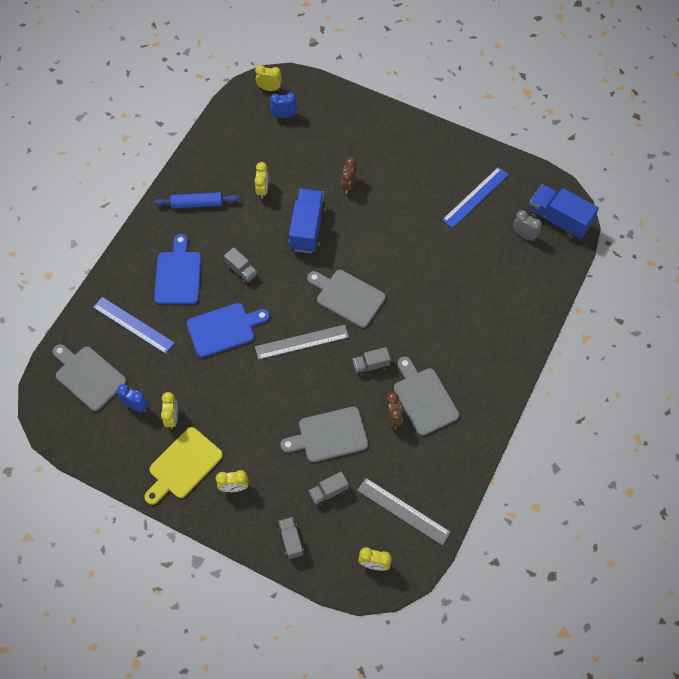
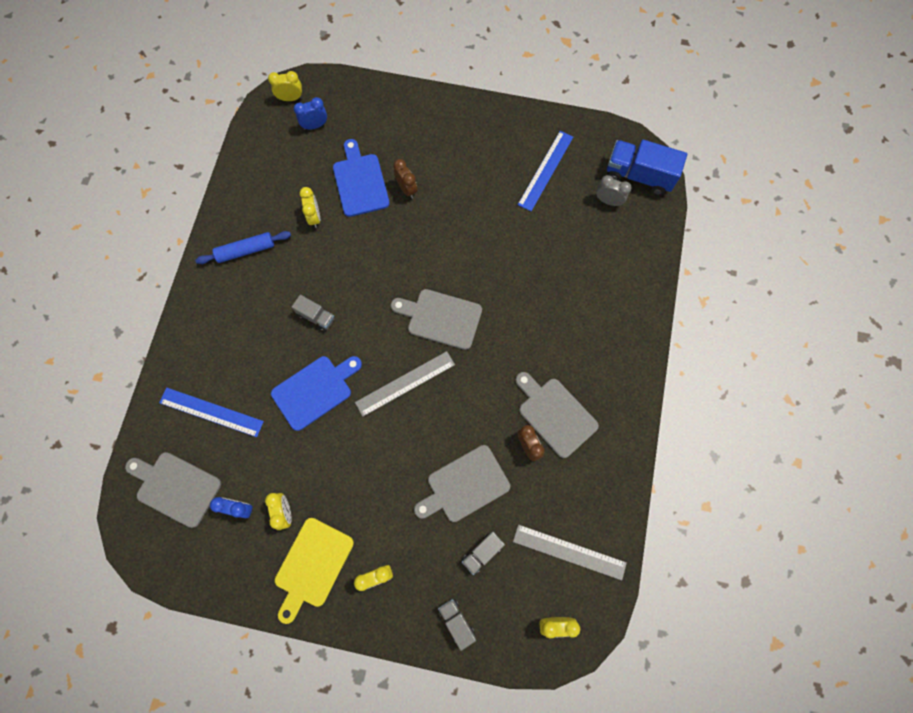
camera: 15 degrees left, 10 degrees up
blue cutting board [154,234,201,304] -> blue cutting board moved to [333,139,390,217]
blue truck [289,189,326,253] -> none
brown clock [341,157,357,194] -> brown clock turned 150 degrees clockwise [393,159,418,199]
grey truck [352,347,391,376] -> none

